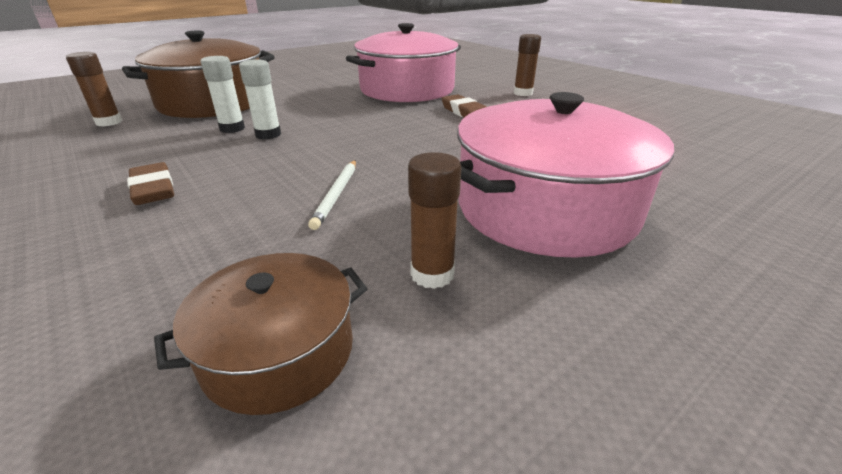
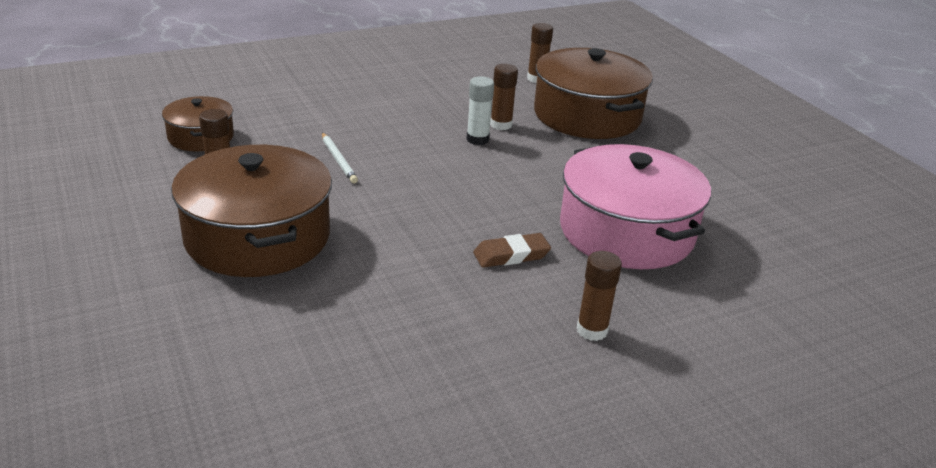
camera: 100 degrees right, 0 degrees up
brown eraser [127,162,174,205] -> none
white glue stick [201,56,245,133] -> brown glue stick [490,64,518,130]
white pencil [308,160,356,230] -> white pencil turned 135 degrees counterclockwise [322,133,358,183]
pink pot [457,92,674,258] -> brown pot [171,145,332,277]

